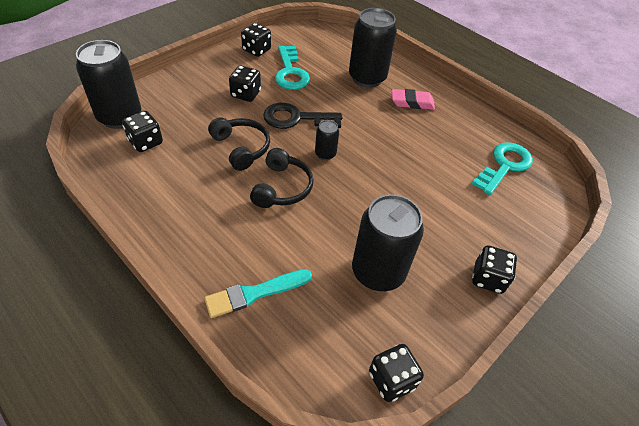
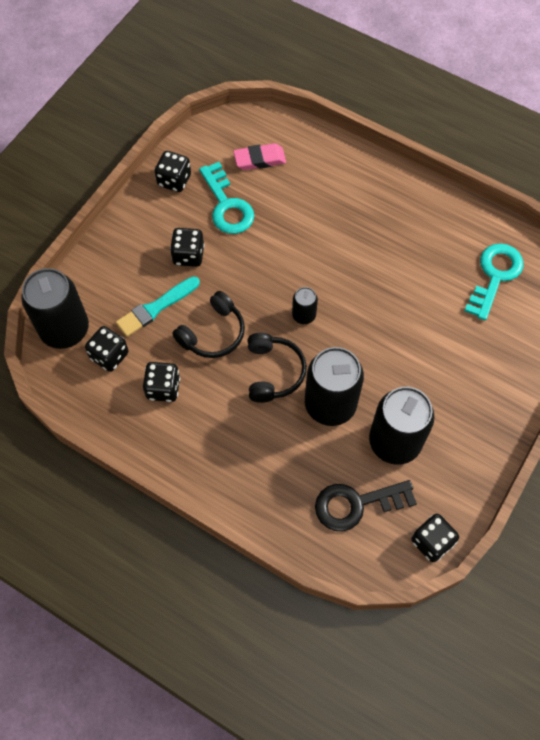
camera: 10 degrees left, 15 degrees up
turquoise brush [204,269,312,318] -> turquoise brush moved to [116,276,200,337]
black headphones [208,117,270,171] -> black headphones turned 90 degrees clockwise [172,291,245,358]
black key [263,103,343,129] -> black key moved to [315,480,417,531]
black can [349,8,397,88] -> black can moved to [305,347,364,426]
pink eraser [392,89,435,110] -> pink eraser moved to [233,143,286,170]
black dice [472,245,517,294] -> black dice moved to [143,362,180,402]

